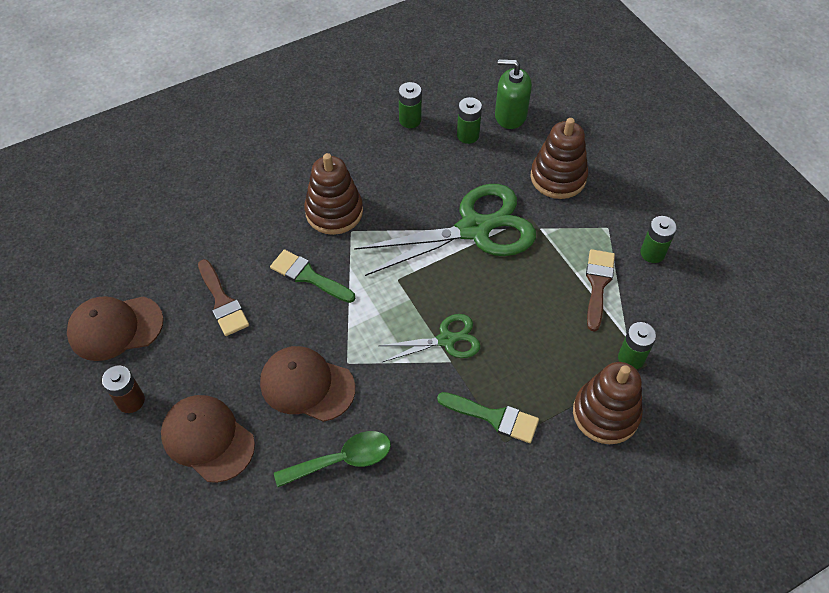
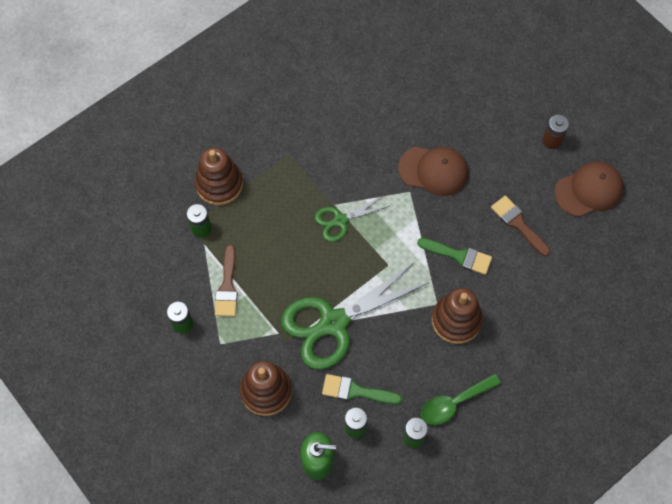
camera: 170 degrees right, 10 degrees up
brown cap [161,395,255,483] -> none
green spoon [274,431,391,487] -> green spoon moved to [421,373,501,425]
green brush [437,392,539,443] -> green brush moved to [322,374,402,404]

